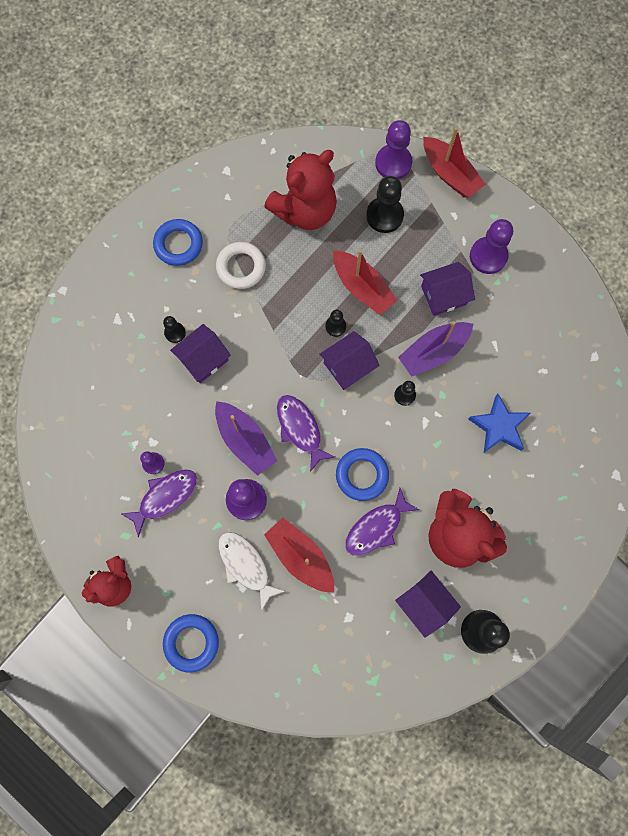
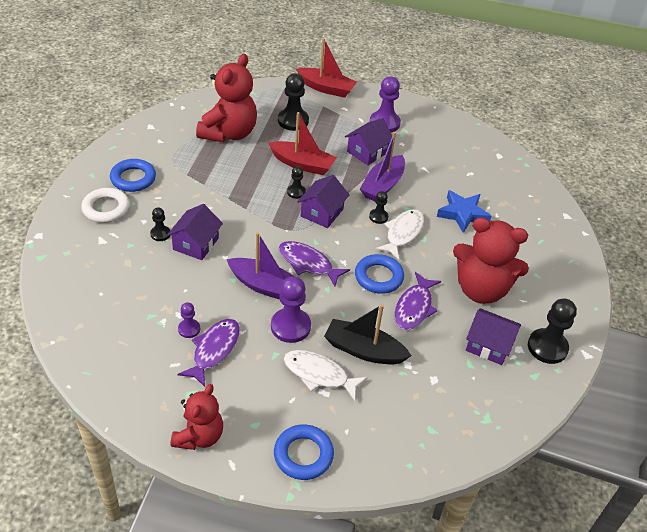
camera: 30 degrees left, 30 degrees down
white ring [216,242,266,289] -> white ring moved to [81,188,130,223]
red boat [264,517,334,593] -> black boat [324,304,411,365]
purple pawn [375,120,412,179] -> none
none -> white fish [375,209,424,260]

